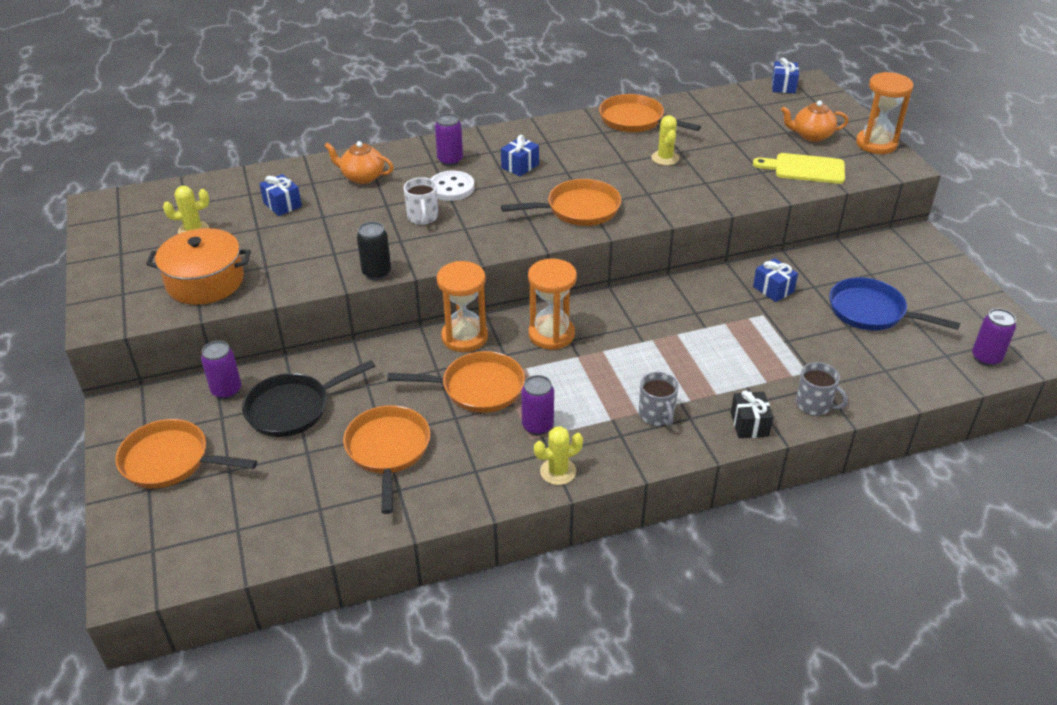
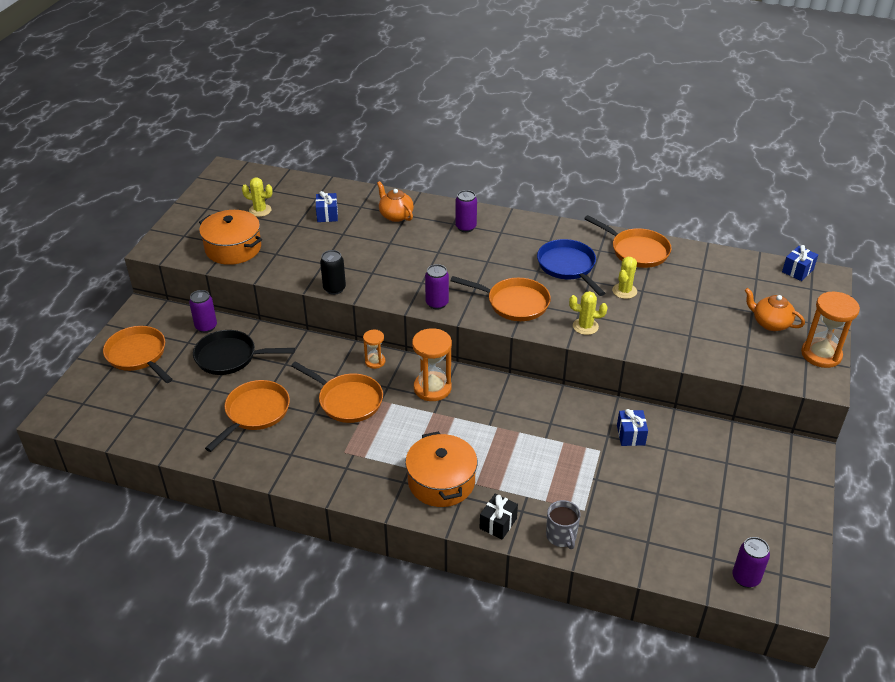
camera: 35 degrees right, 0 degrees up
white mug [404,177,438,225] -> none
white button [431,171,474,201] -> none
orange hourglass [437,261,488,352] -> orange hourglass [363,330,385,369], size x0.55
blue gift [501,135,539,176] -> none
purple can [521,375,554,435] -> purple can moved to [425,264,449,310]
yellow cactus [534,426,583,485] -> yellow cactus moved to [569,291,607,335]
orange pan [599,94,701,132] -> orange pan turned 150 degrees clockwise [584,215,671,268]
grey mug [639,372,679,426] -> orange pot [405,431,477,507]
yellow cutting board [753,153,845,184] -> none
blue pan [829,277,960,331] -> blue pan moved to [537,239,605,296]

